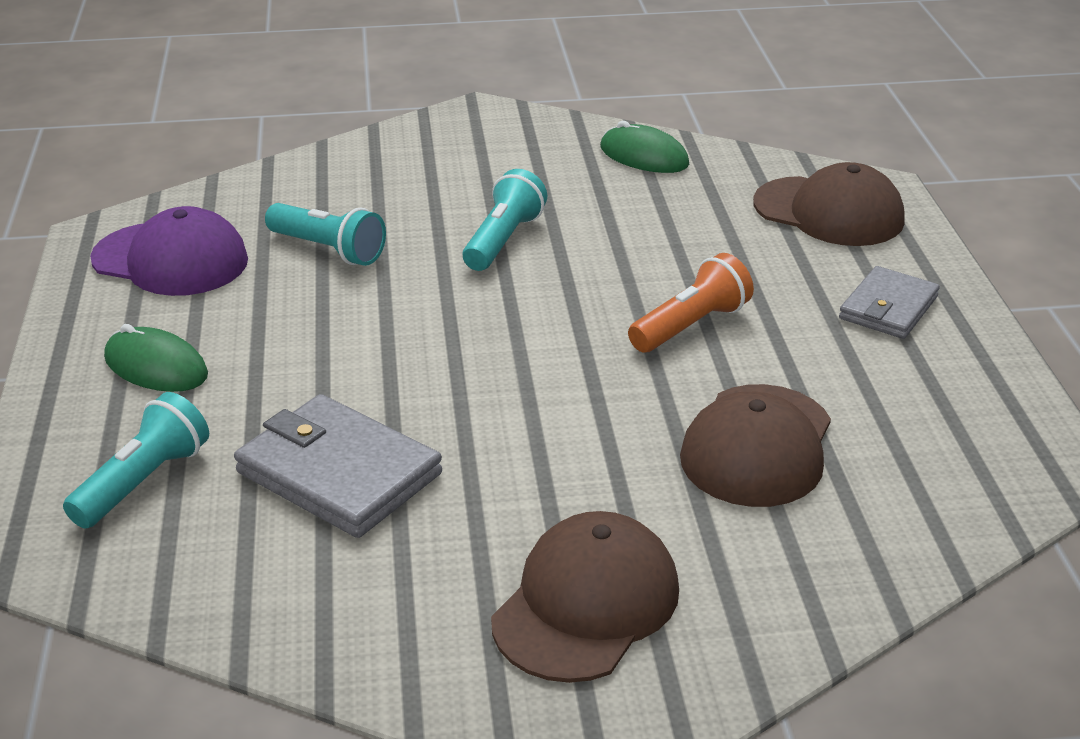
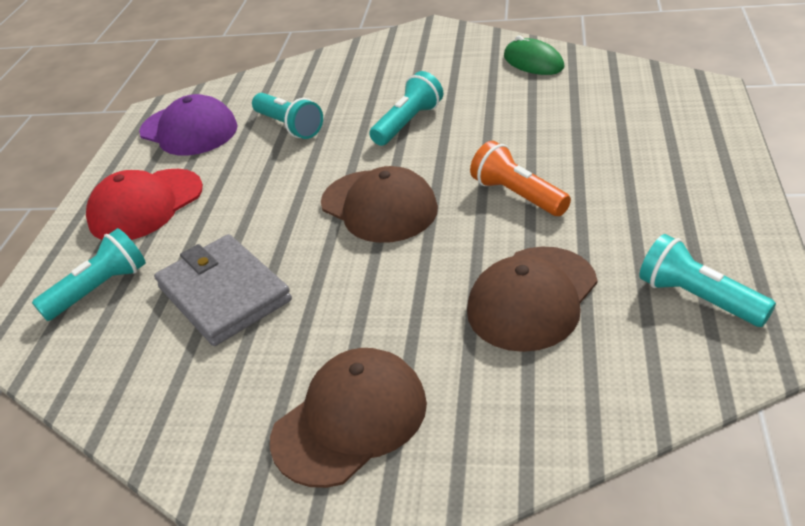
camera: 20 degrees right, 5 degrees up
green mouse [104,324,208,392] -> red cap [86,169,203,240]
orange flashlight [628,253,754,353] -> orange flashlight turned 105 degrees counterclockwise [470,141,571,216]
brown cap [753,162,905,246] -> brown cap moved to [321,166,438,243]
grey wallet [839,266,940,339] -> none
none -> turquoise flashlight [639,234,776,327]

